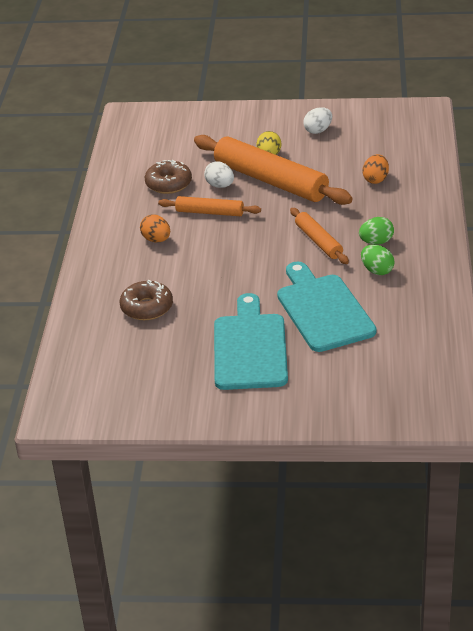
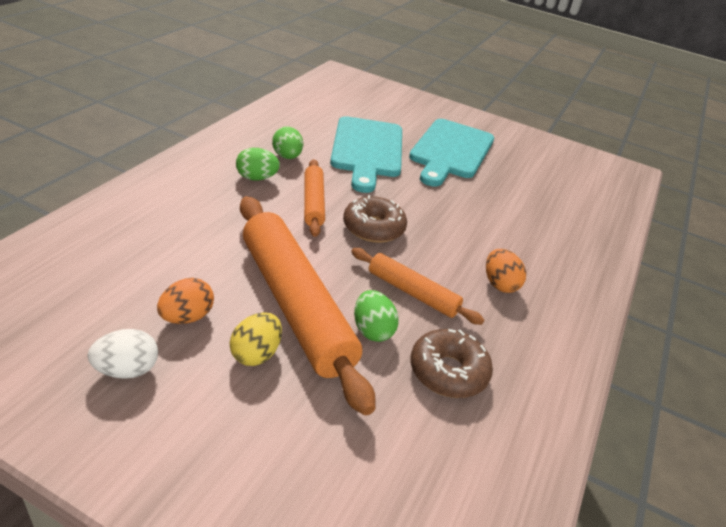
camera: 165 degrees left, 0 degrees up
brown donut [120,280,173,320] -> brown donut moved to [343,195,407,243]
white egg [204,161,234,188] -> green egg [354,290,399,342]
orange egg [363,154,389,184] -> orange egg moved to [157,278,214,324]

